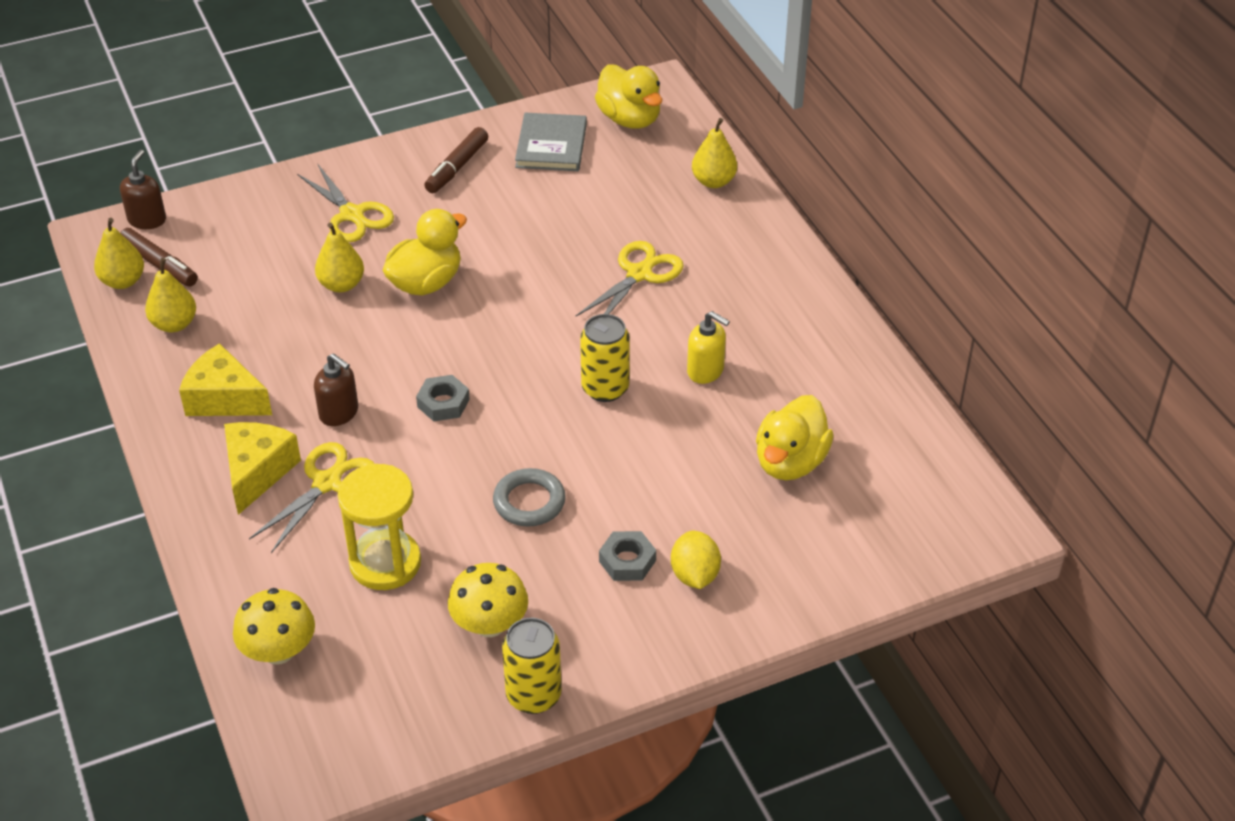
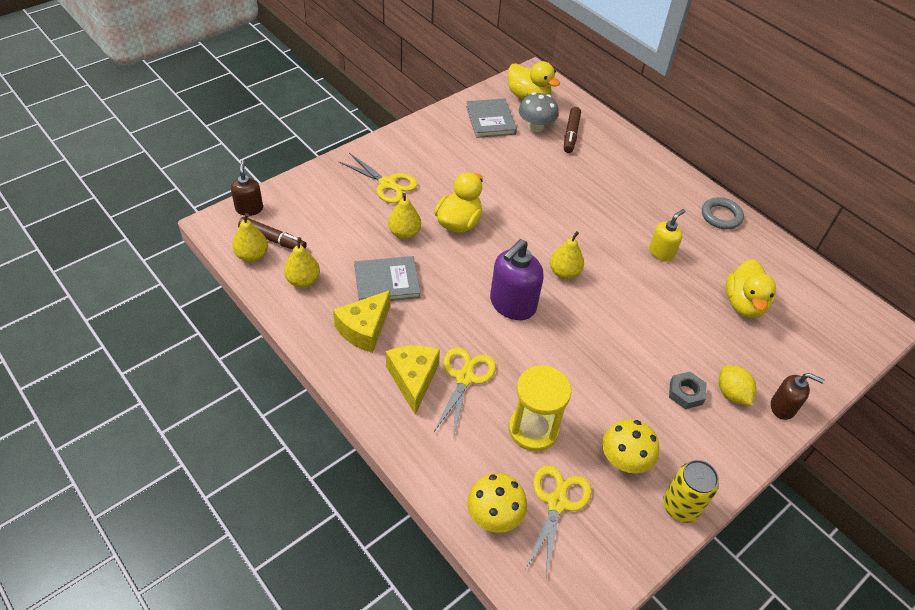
camera: 20 degrees left, 5 degrees up
yellow cheese [179,343,272,416] -> yellow cheese turned 60 degrees counterclockwise [333,290,390,353]
brown soap dispenser [314,353,358,426] -> brown soap dispenser moved to [771,373,825,420]
grey nut [416,375,470,421] -> purple soap dispenser [490,239,544,320]
brown marker [424,127,488,193] -> brown marker moved to [564,107,581,153]
grey ring [493,468,566,527] -> grey ring moved to [702,197,744,229]
yellow scissors [576,241,684,316] -> yellow scissors moved to [525,466,592,576]
yellow can [580,314,630,402] -> none
yellow soap dispenser [687,311,730,384] -> yellow soap dispenser turned 60 degrees counterclockwise [649,209,686,261]
yellow pear [692,118,737,188] -> yellow pear moved to [550,231,584,279]
none -> grey book [354,256,421,301]
none -> grey mushroom [519,92,559,132]

